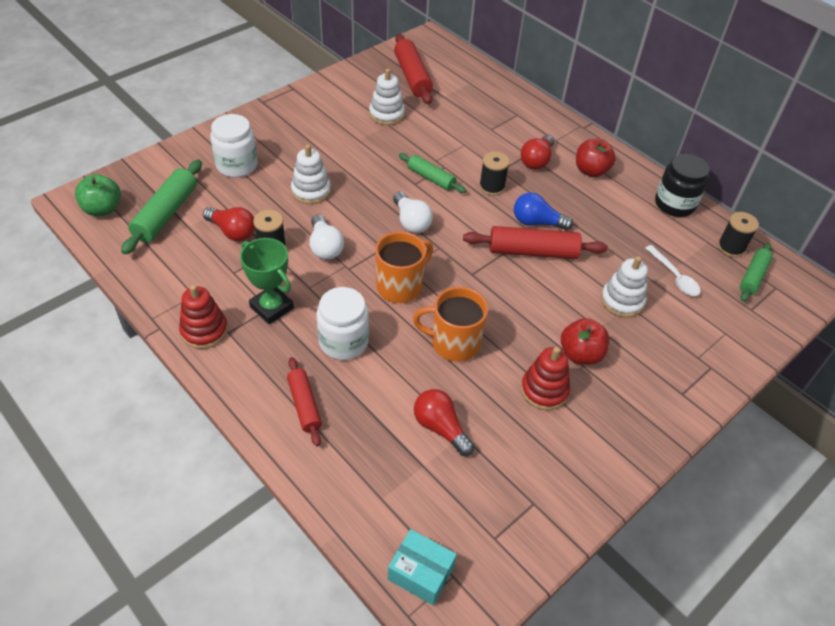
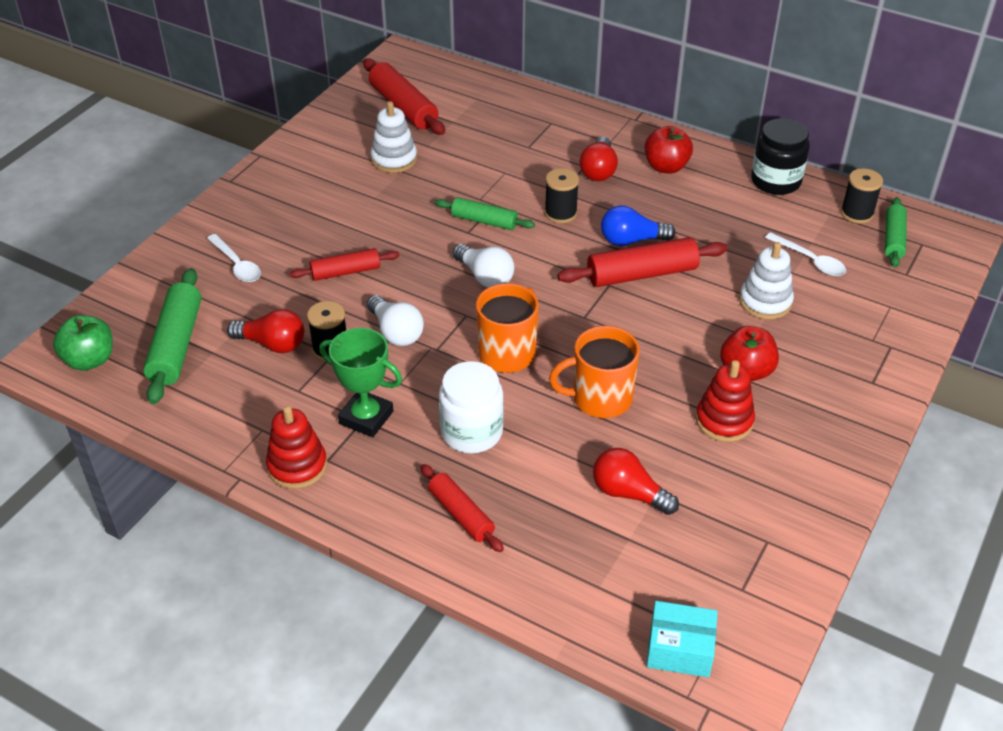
camera: 15 degrees left, 5 degrees down
white jar [210,114,258,178] -> white spoon [207,234,261,282]
white stacking toy [291,144,331,204] -> red rolling pin [290,248,400,281]

